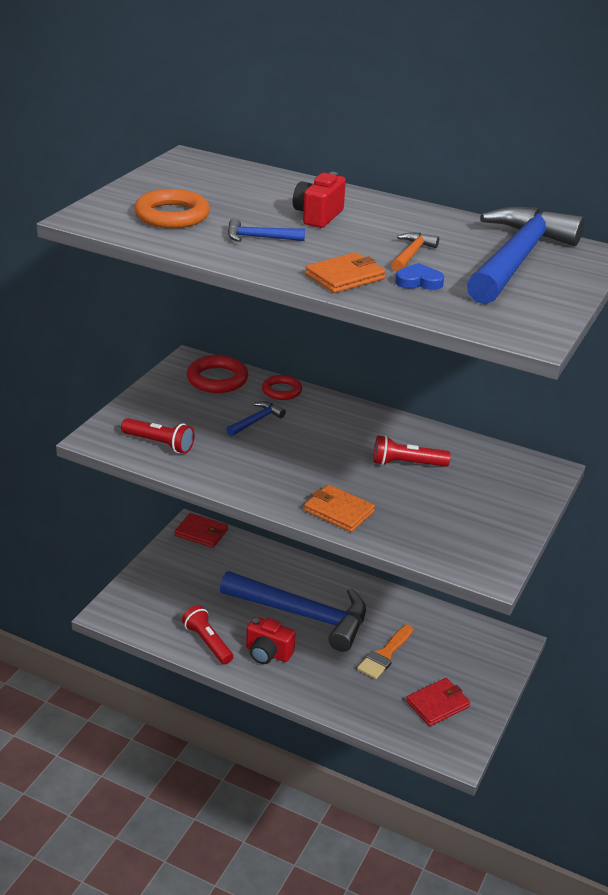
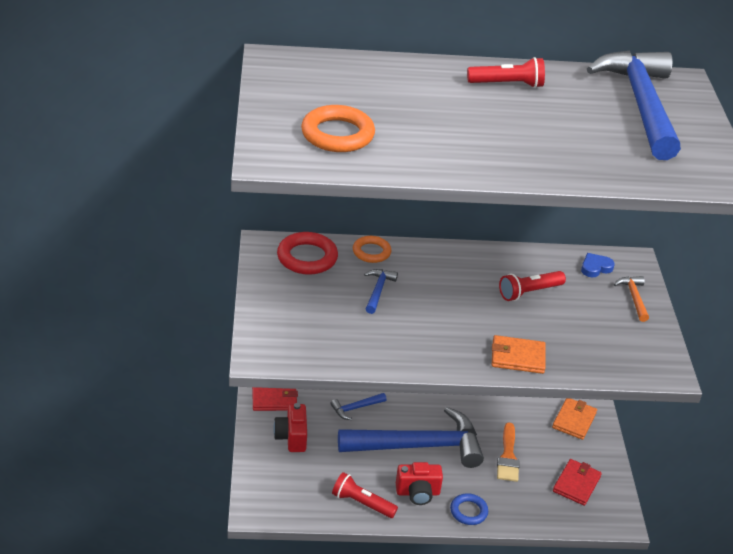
camera: 30 degrees left, 5 degrees up
red flashlight [121,418,195,454] -> red flashlight moved to [467,57,545,88]
blue hammer [228,218,305,242] -> blue hammer moved to [330,393,387,420]
red ring [262,375,302,400] -> orange ring [353,236,391,263]
red camera [293,172,346,228] -> red camera moved to [273,403,307,452]
orange wallet [305,252,386,293] -> orange wallet moved to [552,398,597,440]
orange hammer [391,232,439,271] -> orange hammer moved to [614,276,649,322]
blue heart [395,263,444,290] -> blue heart moved to [581,253,615,277]
none -> blue ring [450,493,488,525]

